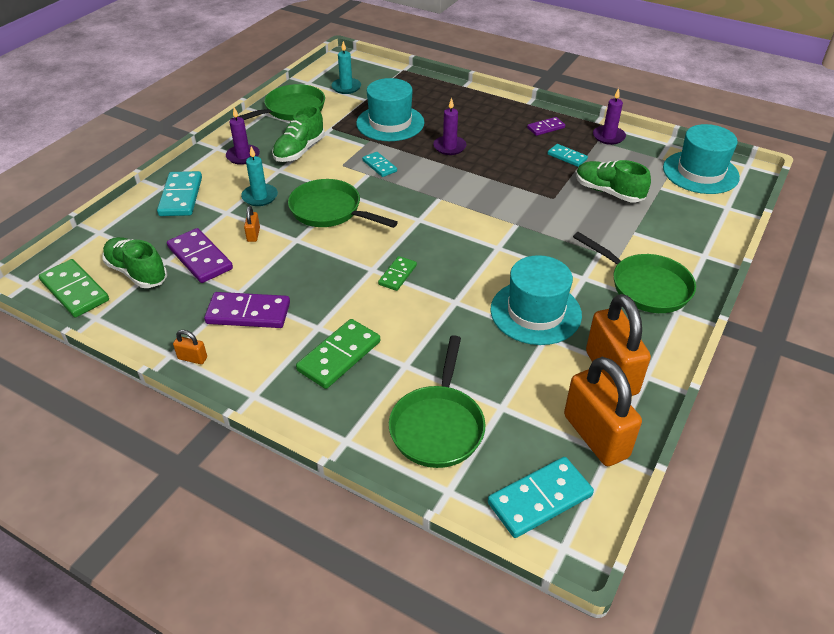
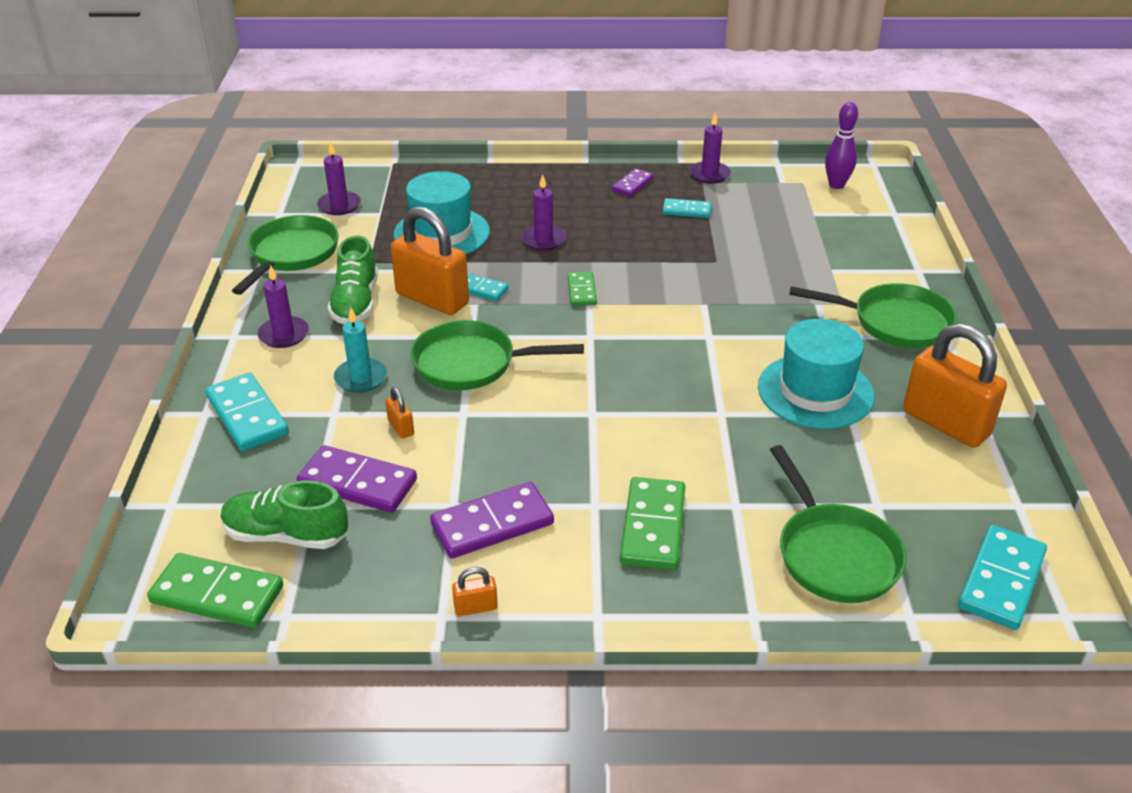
camera: 30 degrees left, 5 degrees down
turquoise candle [331,41,361,94] -> purple candle [317,141,361,215]
green domino [378,256,417,291] -> green domino moved to [567,271,597,306]
orange padlock [564,357,642,466] -> orange padlock moved to [391,206,469,315]
green shoe [576,160,651,203] -> none
turquoise hat [663,124,740,194] -> purple bowling pin [825,102,858,189]

